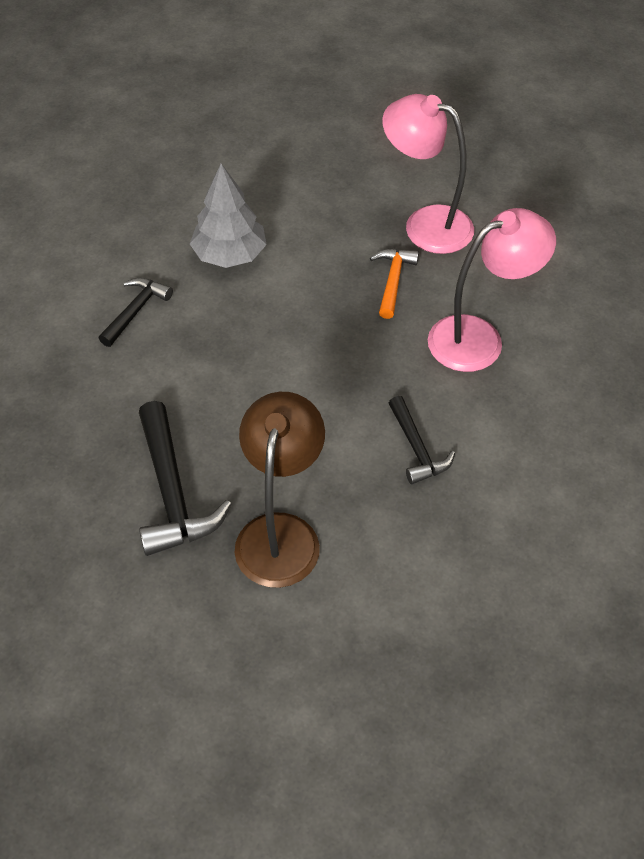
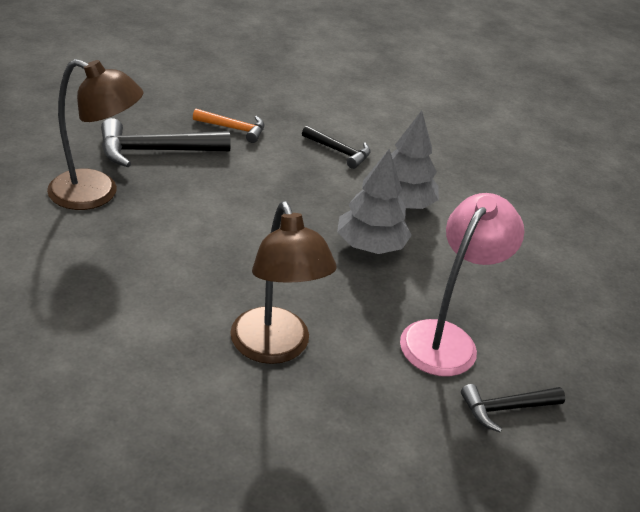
camera: 90 degrees right, 15 degrees down
orange hammer [370,249,419,319] -> orange hammer moved to [193,109,264,143]
black hammer [388,396,455,484] -> black hammer moved to [461,384,565,432]
pink lamp [428,208,556,372] -> brown lamp [230,201,337,364]
none -> grey tree [337,149,412,254]

